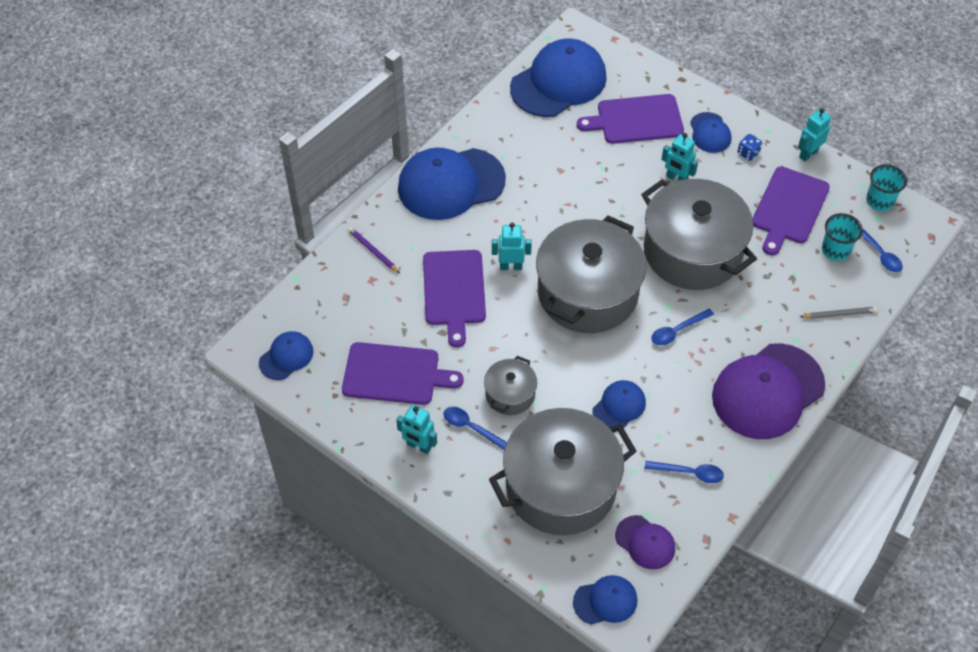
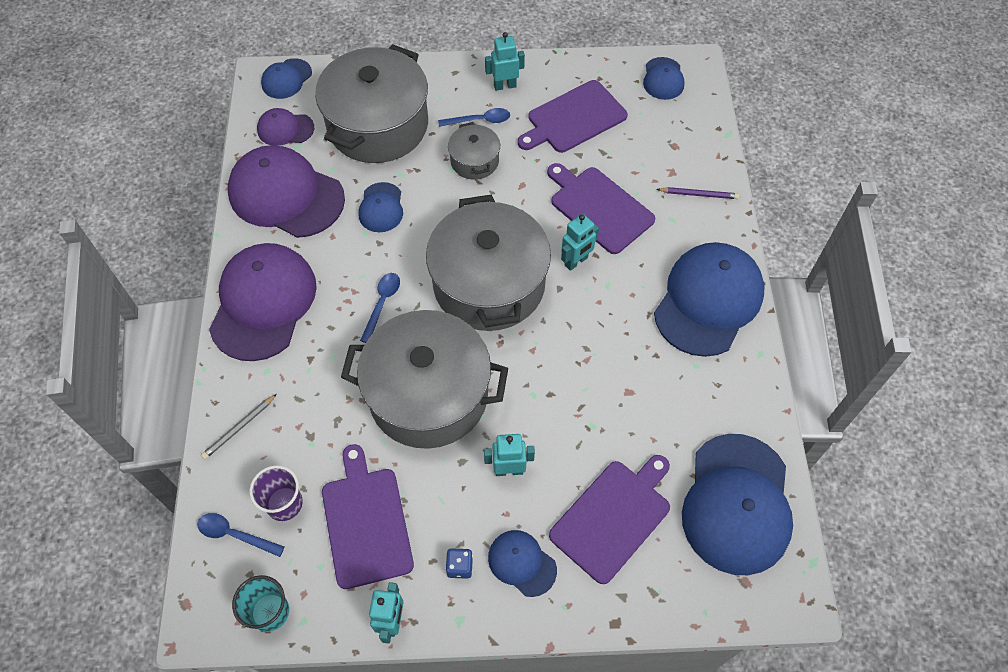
camera: 140 degrees right, 5 degrees up
blue spoon [645,461,724,483] -> purple cap [228,145,345,238]
turquoise cup [822,213,863,261] -> purple cup [249,465,303,521]

